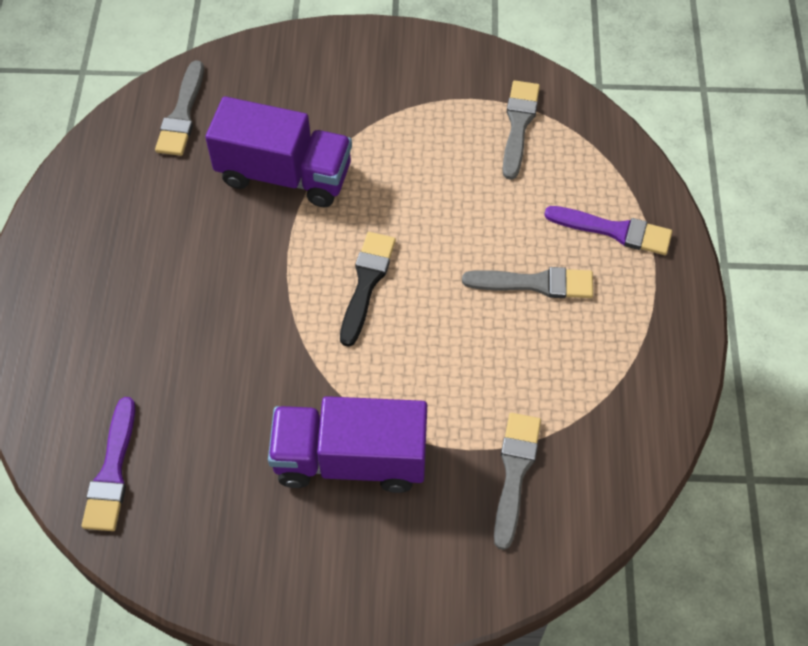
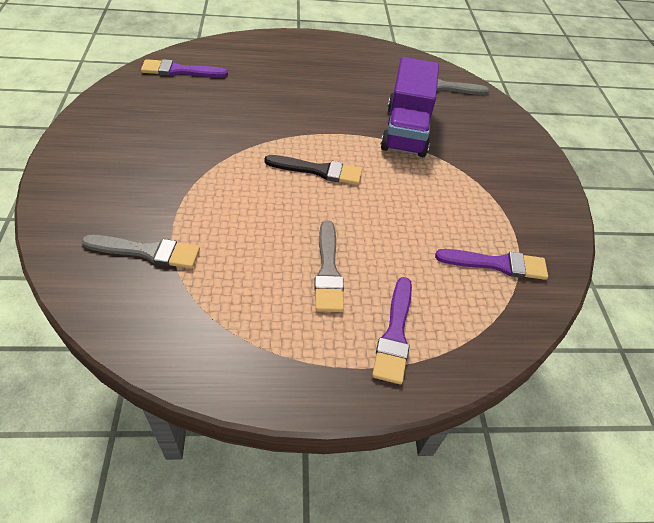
camera: 80 degrees right, 10 degrees down
purple truck [268,396,427,493] -> none
grey brush [502,81,540,180] -> purple brush [435,249,548,280]

